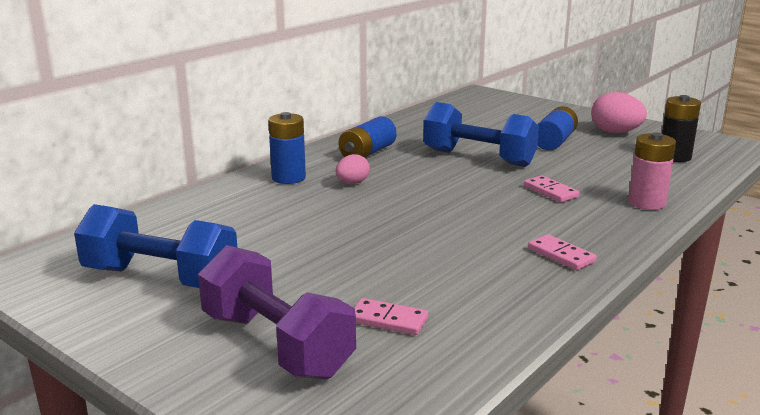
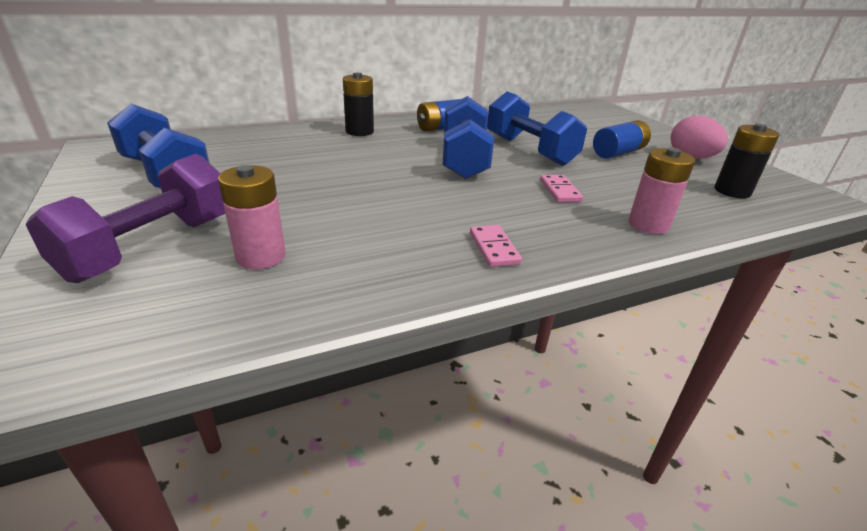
camera: 25 degrees right, 10 degrees up
purple dumbbell [198,245,356,379] -> purple dumbbell turned 45 degrees clockwise [25,154,225,283]
blue battery [268,112,306,184] -> black battery [343,73,374,136]
pink egg [336,154,370,184] -> none
pink domino [354,298,428,335] -> pink battery [218,165,286,269]
none -> blue dumbbell [443,96,494,179]

